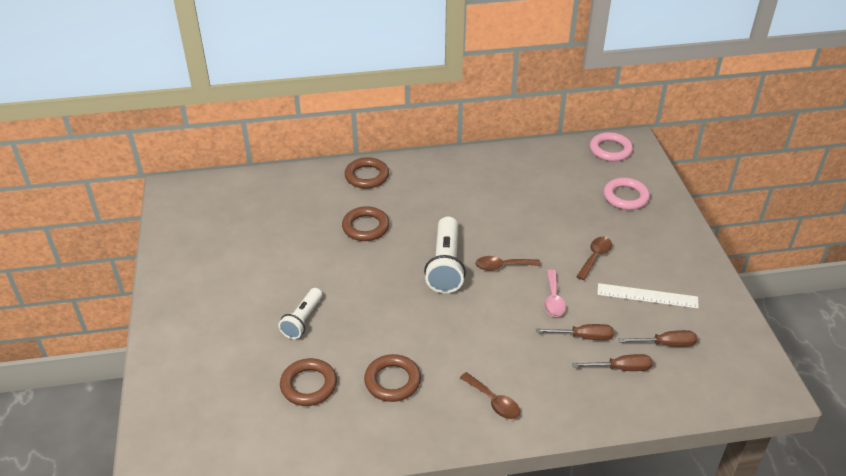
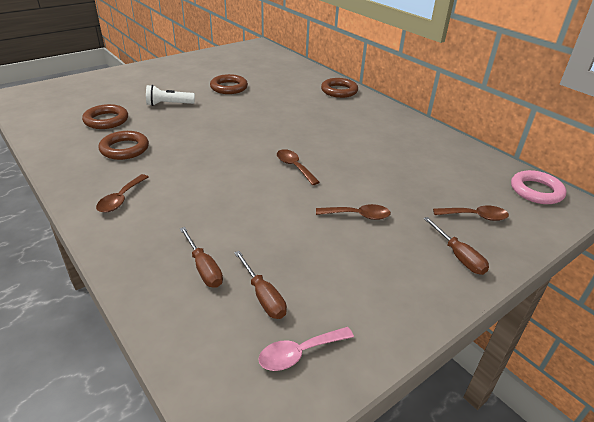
camera: 60 degrees right, 5 degrees down
brown ring [342,206,389,241] -> brown ring moved to [210,74,248,94]
white flashlight [424,216,466,293] -> none
brown screwdriver [536,324,614,340] -> brown screwdriver moved to [423,217,489,275]
pink spoon [544,270,566,317] -> pink spoon moved to [258,327,354,371]
white ruler [597,283,699,308] -> none
pink ring [604,178,650,210] -> brown spoon [433,206,509,221]

